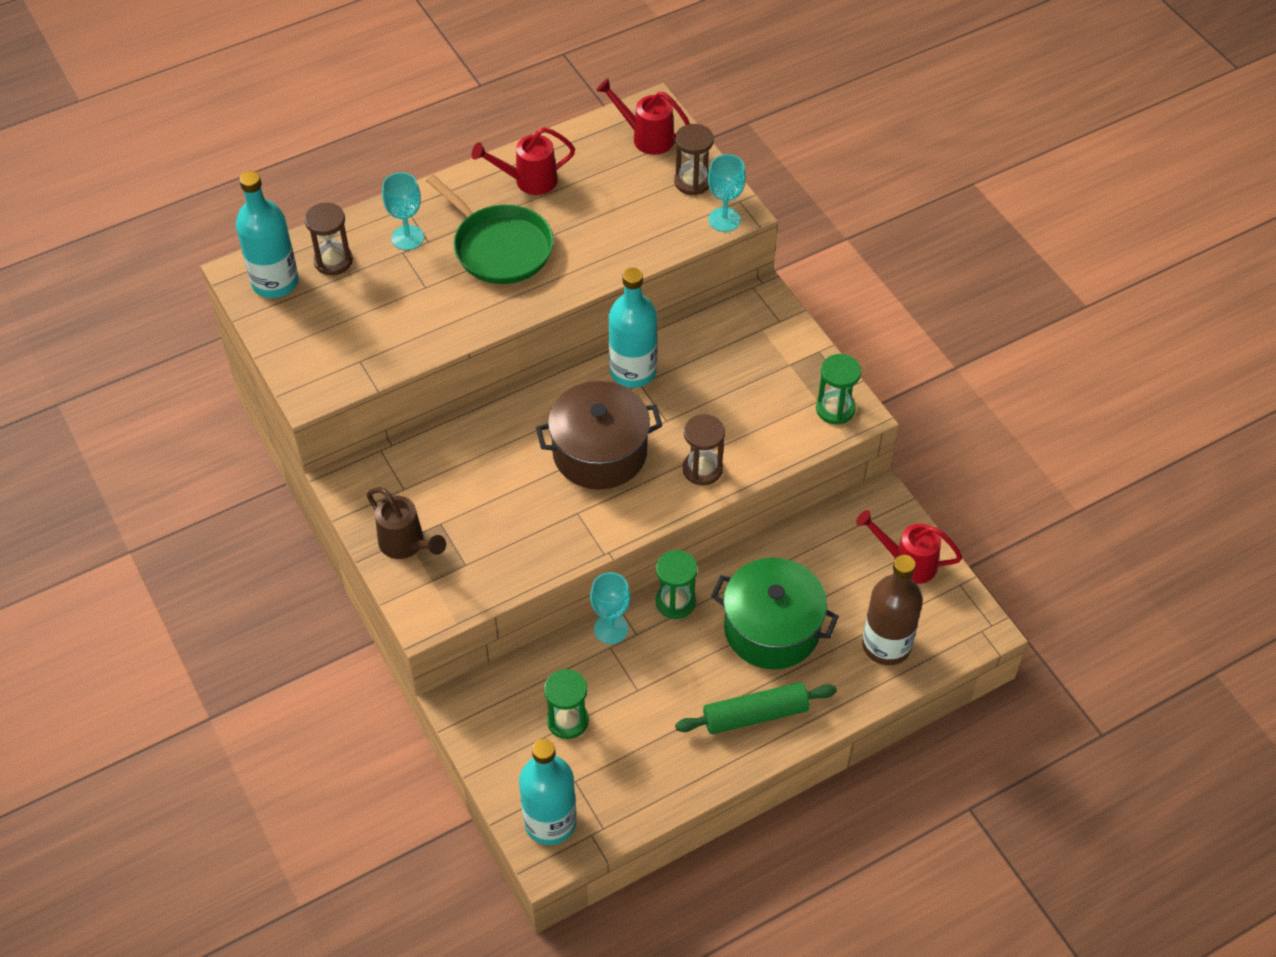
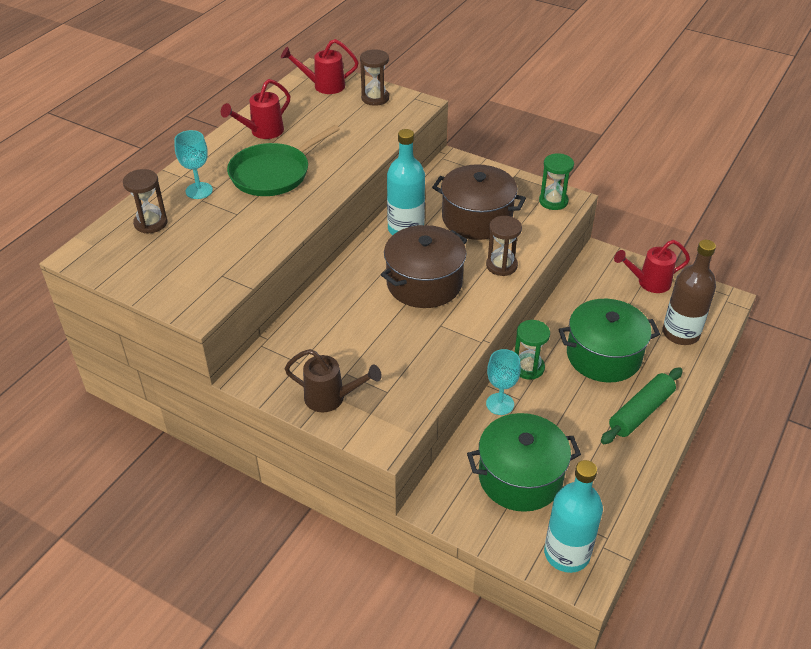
camera: 30 degrees left, 10 degrees down
turquoise bottle [236,171,299,298] -> none
green pan [426,174,554,284] -> green pan turned 120 degrees clockwise [227,125,340,196]
green hourglass [544,669,589,739] -> green pot [467,413,581,512]
turquoise goblet [708,154,746,232] -> none
none -> brown pot [432,164,526,240]

